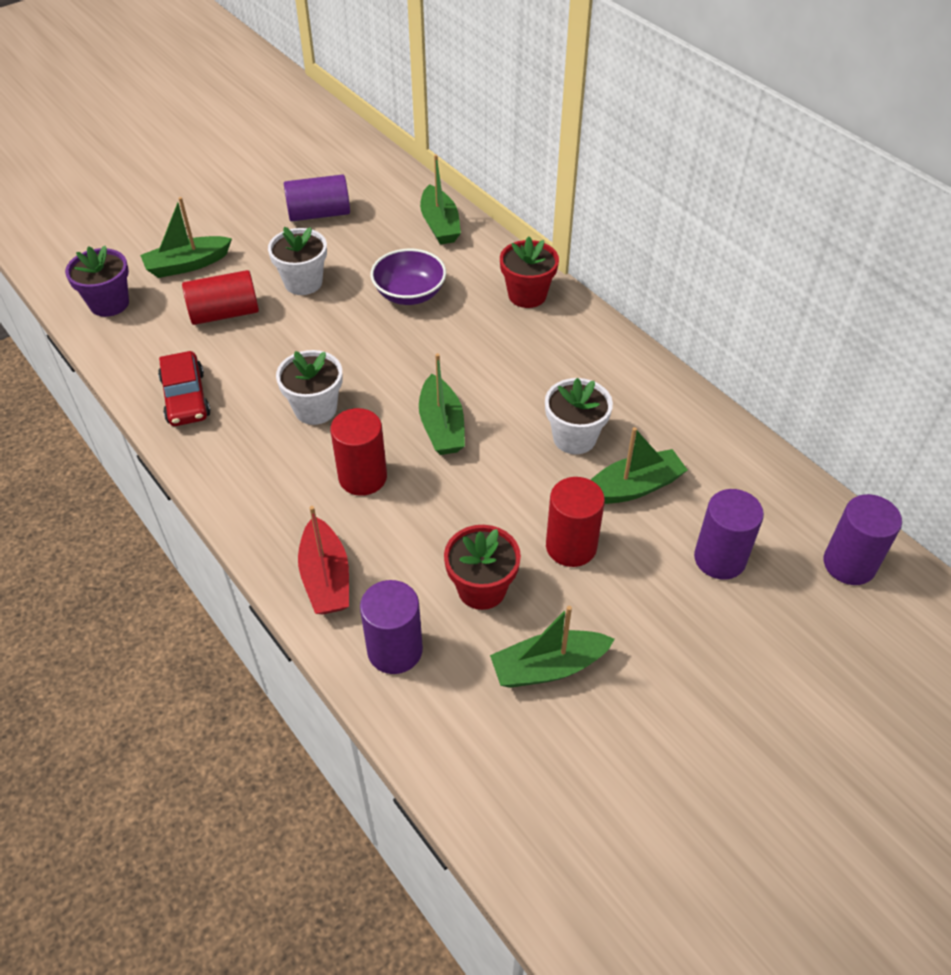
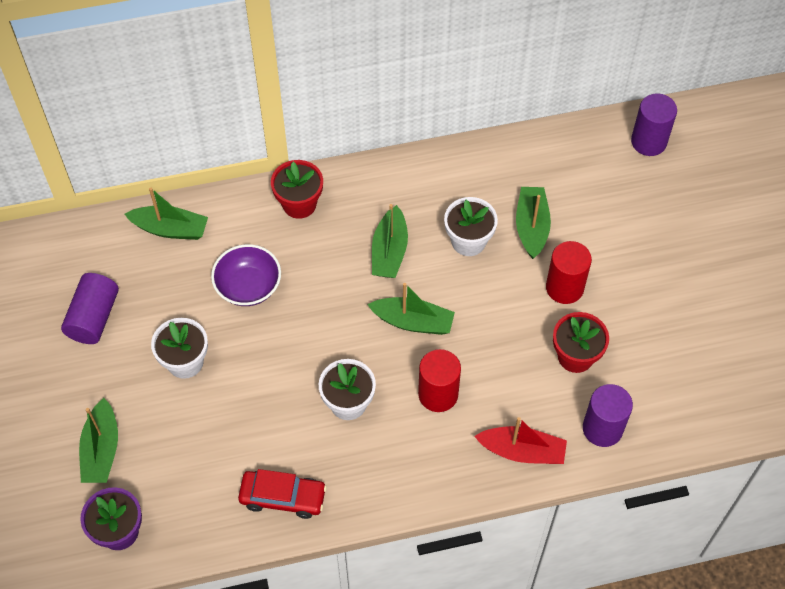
camera: 65 degrees left, 10 degrees up
red cylinder [182,270,259,325] -> none
green boat [490,606,615,688] -> green boat moved to [372,204,408,278]
purple cylinder [694,489,764,580] -> none

